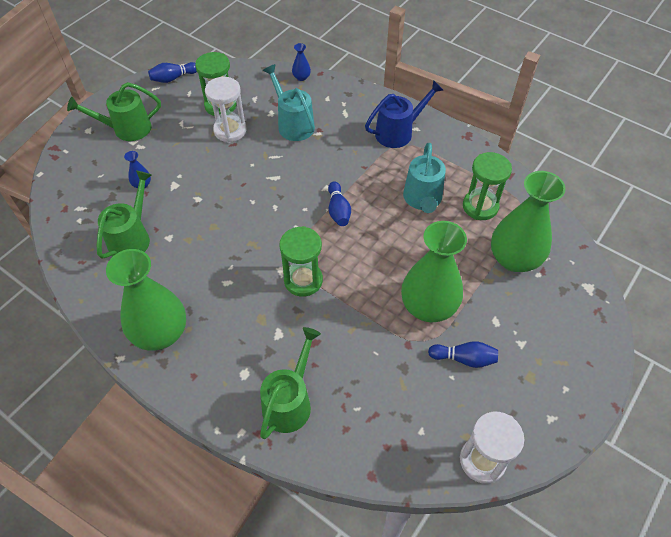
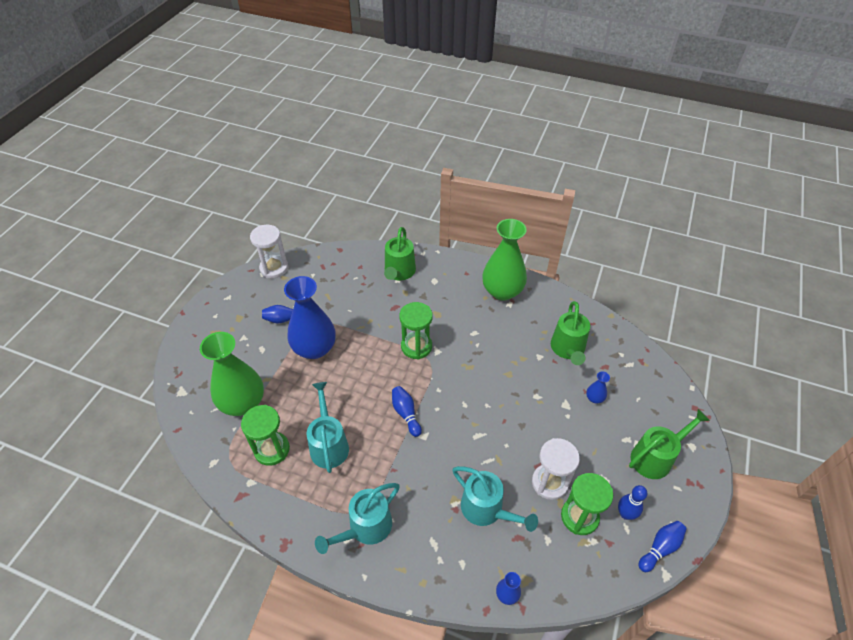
camera: 165 degrees right, 5 degrees down
blue watering can [365,80,443,148] -> turquoise watering can [315,483,400,554]
green vase [401,221,467,322] -> blue vase [284,276,336,359]
none -> blue bowling pin [618,485,647,520]

